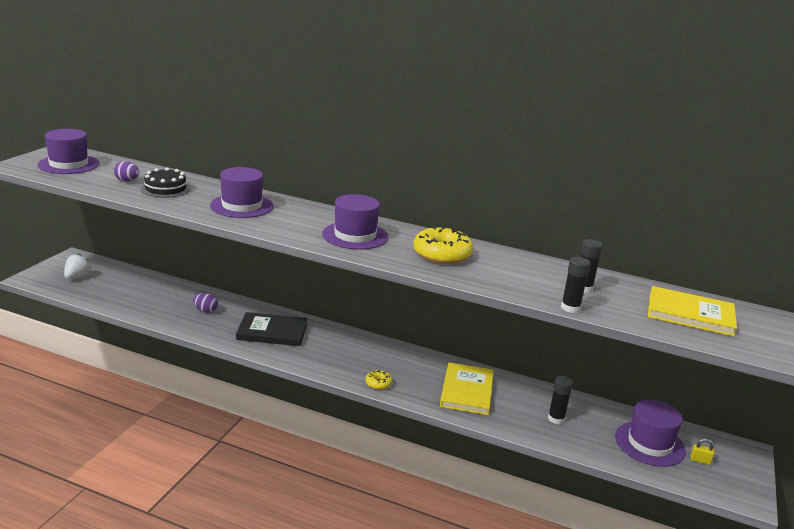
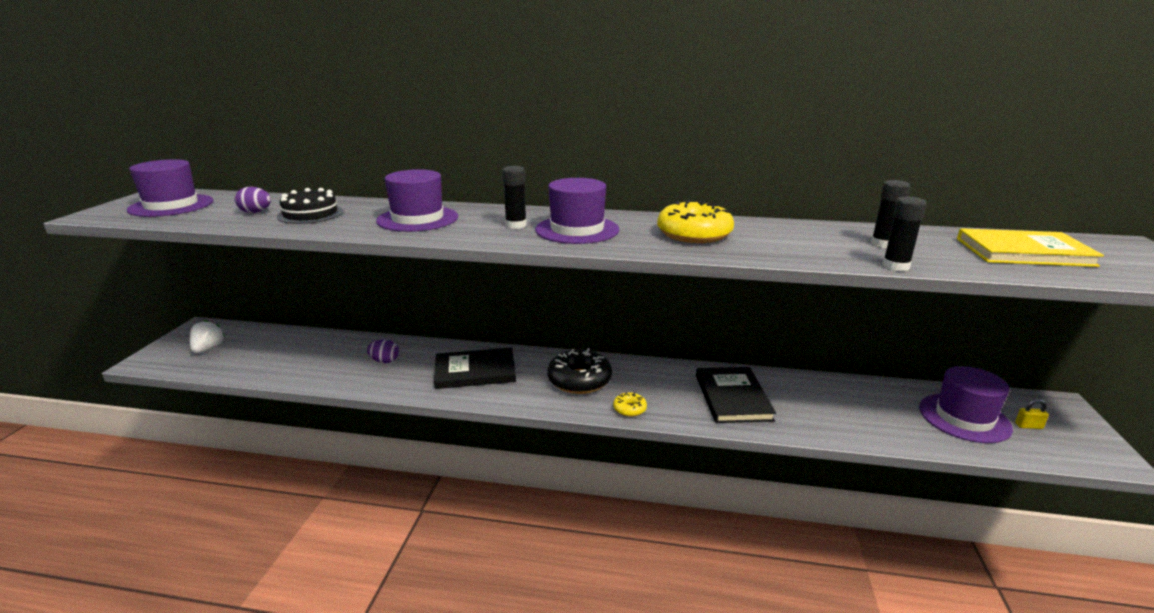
camera: 10 degrees left, 0 degrees up
yellow book [440,362,494,415] -> black book [696,367,776,423]
black glue stick [548,376,573,424] -> black glue stick moved to [502,166,527,229]
none -> black donut [547,348,612,394]

